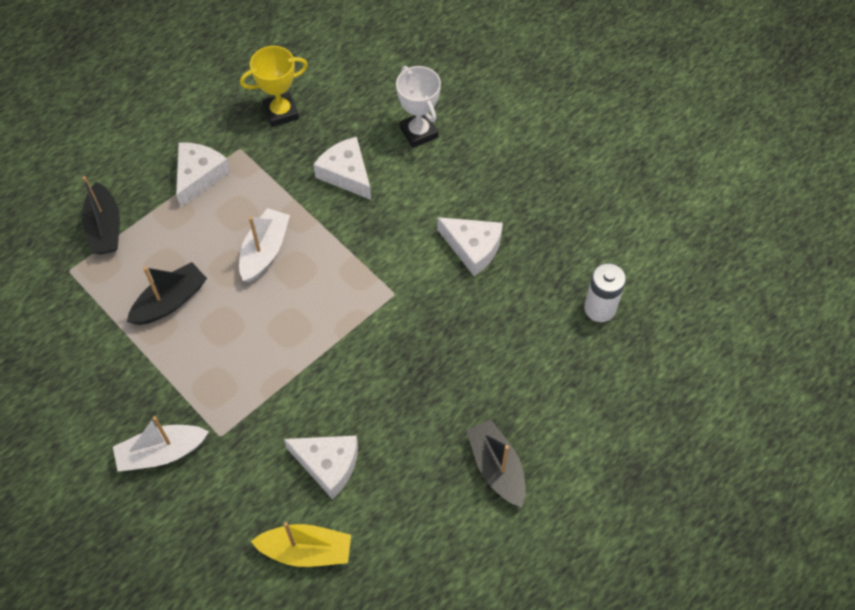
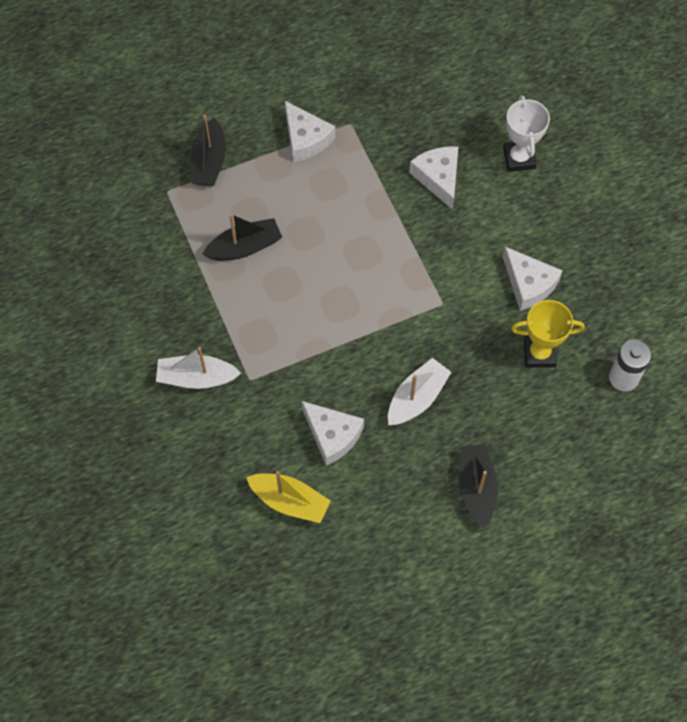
camera: 20 degrees right, 5 degrees up
white cheese [176,142,231,207] -> white cheese turned 105 degrees clockwise [285,101,336,162]
white boat [239,208,290,282] -> white boat moved to [388,358,451,425]
yellow trophy [240,46,308,127] -> yellow trophy moved to [511,300,585,368]

